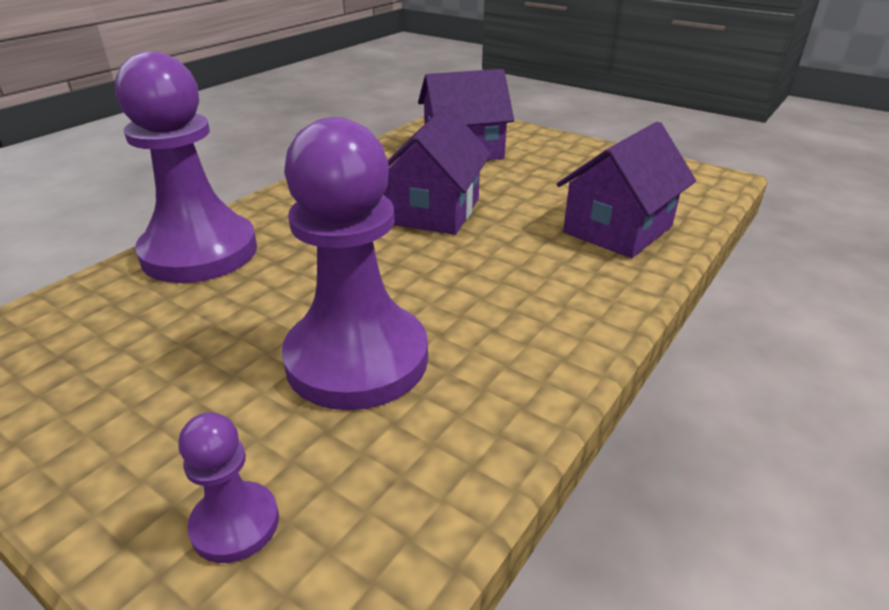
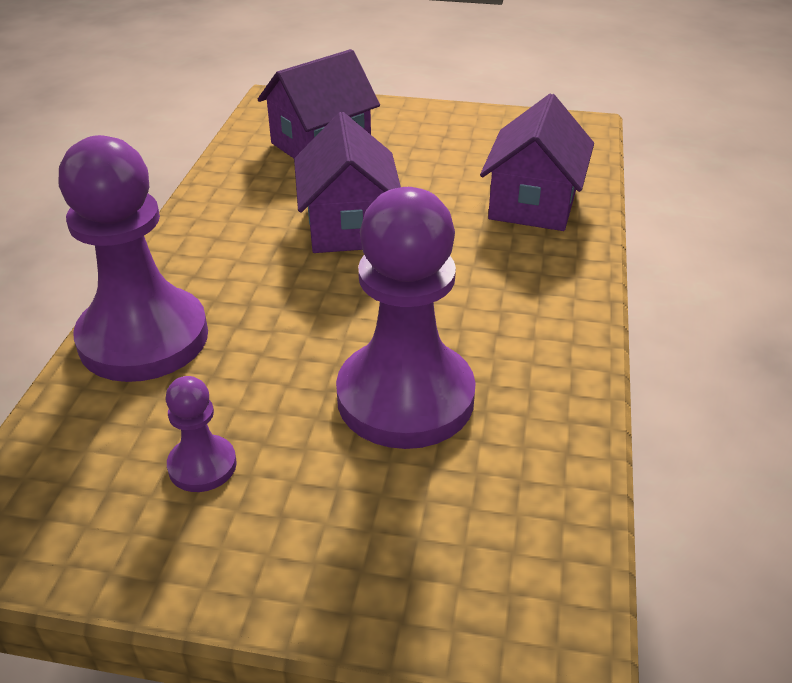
camera: 25 degrees left, 5 degrees up
purple pawn [178,412,279,563] -> purple pawn moved to [166,376,237,492]

